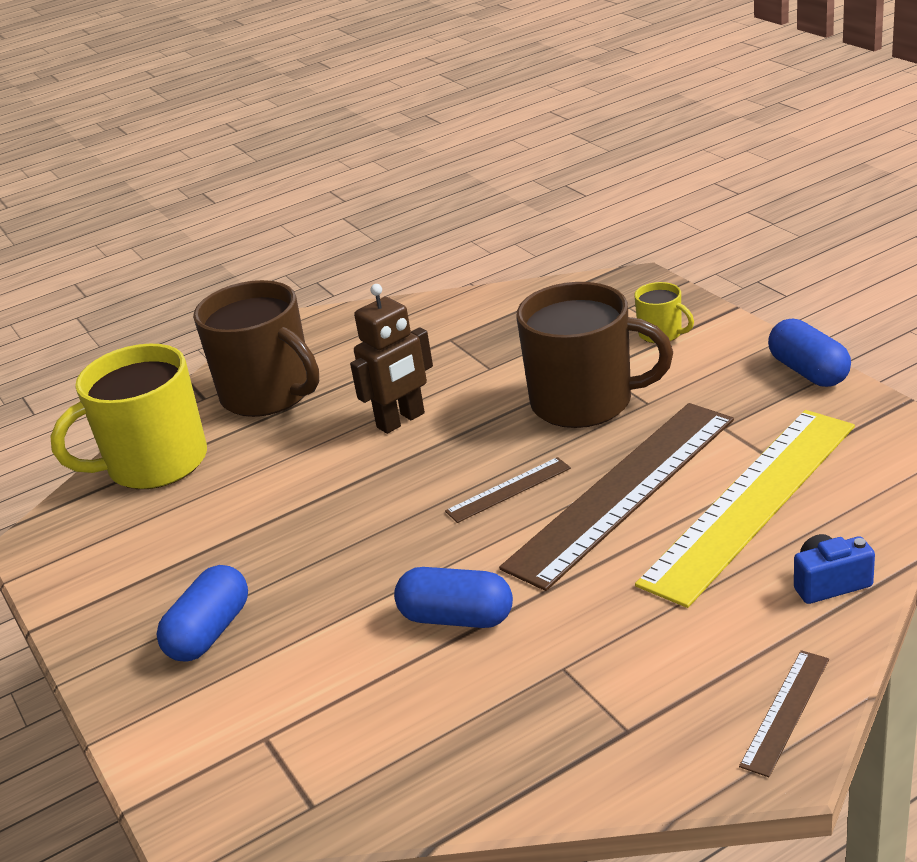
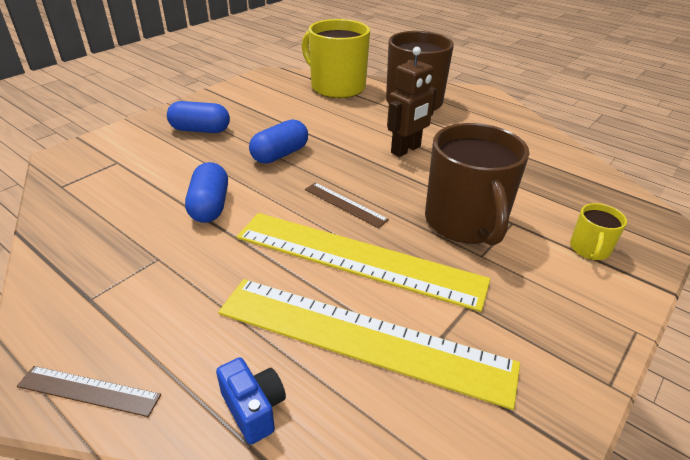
camera: 65 degrees right, 5 degrees up
brown robot [350,284,433,434] -> brown robot turned 75 degrees counterclockwise [387,47,436,157]
brown ruler [499,403,734,591] -> yellow ruler [237,213,490,312]
blue capsule [768,319,851,387] -> blue capsule moved to [249,119,308,164]

